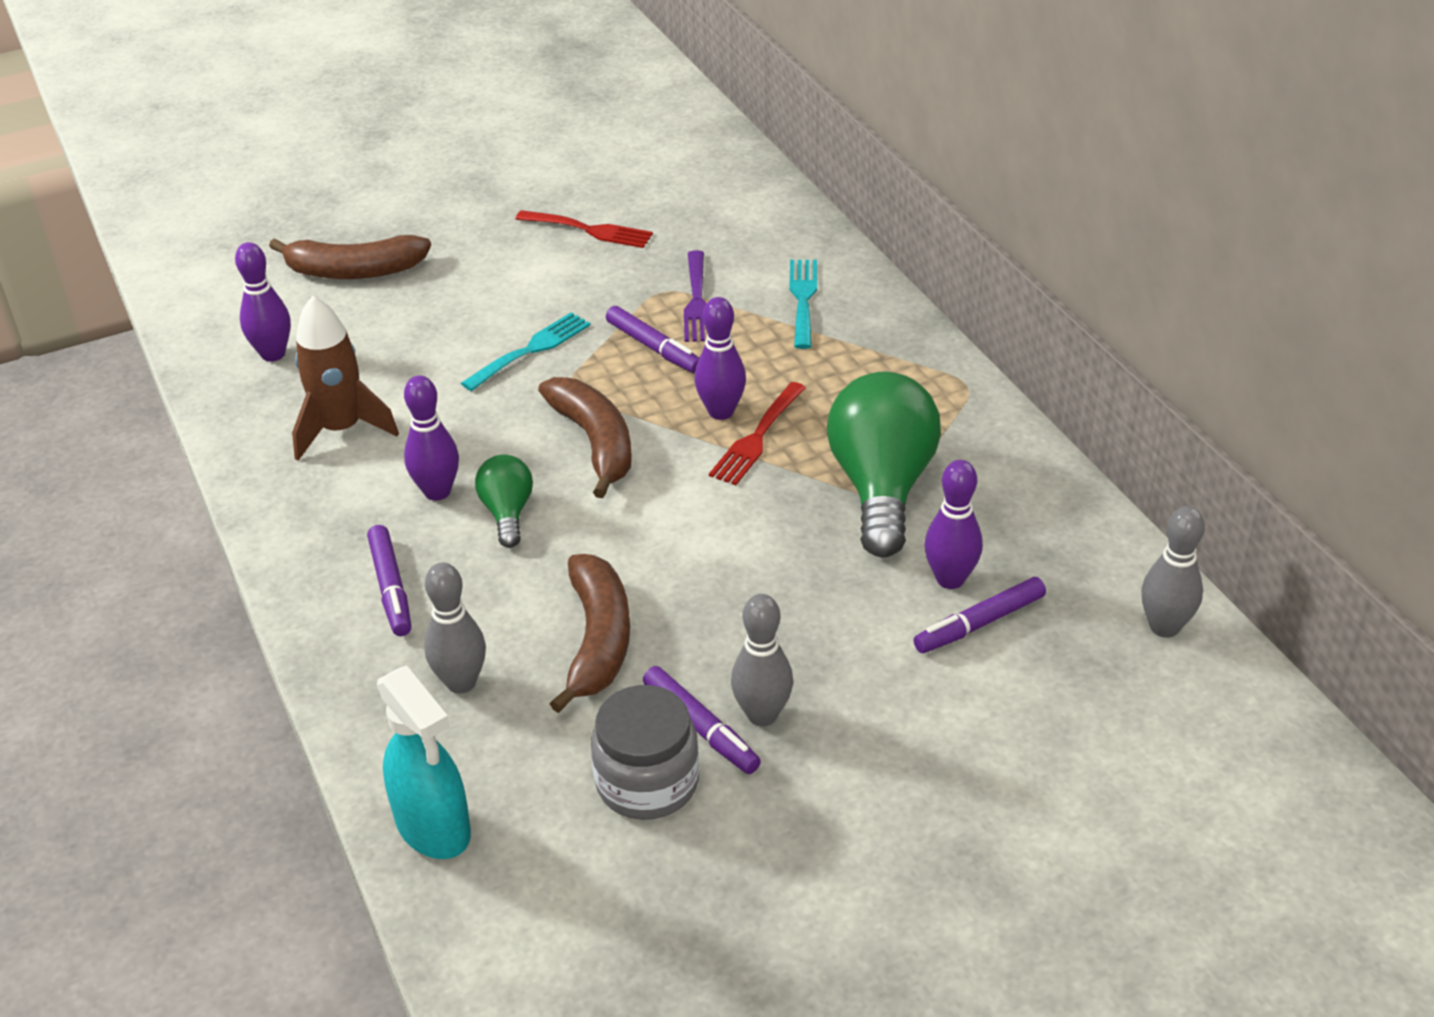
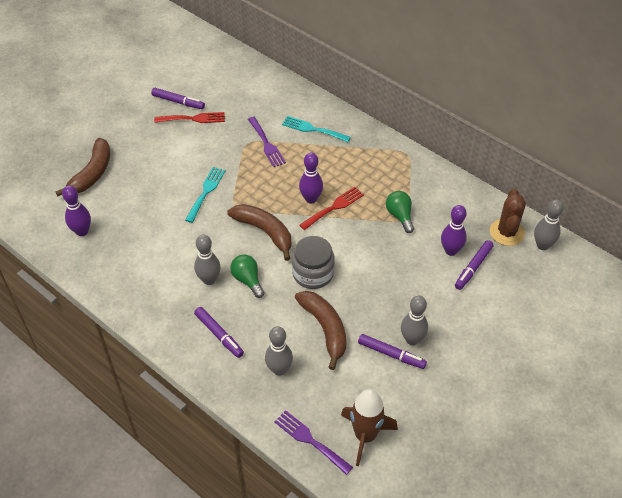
camera: 25 degrees left, 10 degrees up
brown banana [269,235,431,279] -> brown banana turned 45 degrees counterclockwise [55,138,110,196]
brown rocket [292,296,399,461] -> brown rocket moved to [341,389,398,466]
turquoise spray bottle [377,666,471,859] -> purple fork [274,410,353,475]
purple bowling pin [404,375,459,501] -> grey bowling pin [194,234,221,285]
grey jar [591,685,699,820] -> grey jar moved to [292,236,335,289]
purple marker [606,306,699,373] -> purple marker moved to [151,88,205,109]
red fork [709,382,806,485] -> red fork turned 135 degrees counterclockwise [300,187,364,230]
turquoise fork [789,260,817,349] -> turquoise fork turned 45 degrees counterclockwise [282,116,351,142]
green light bulb [827,372,941,557] -> green light bulb [386,191,414,233], size x0.50
none -> brown cactus [490,189,526,246]

